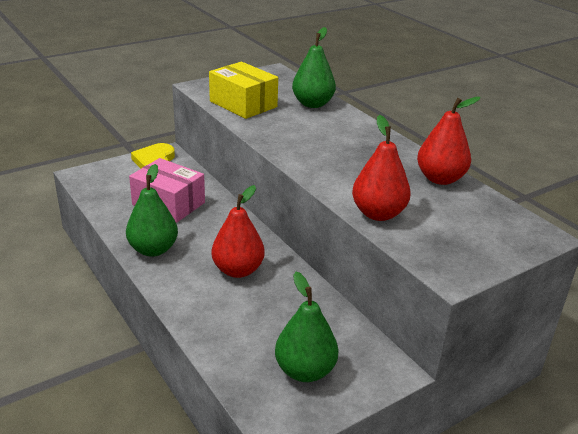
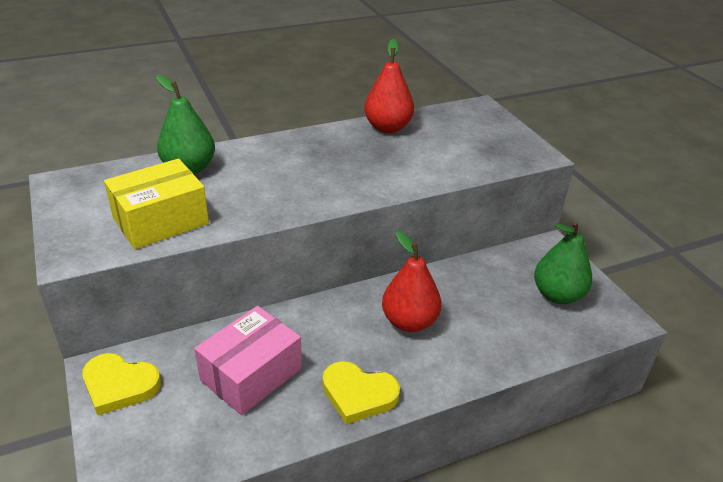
camera: 80 degrees left, 5 degrees up
green pear [126,164,178,257] -> yellow heart [322,361,400,424]
red pear [352,115,411,221] -> none

